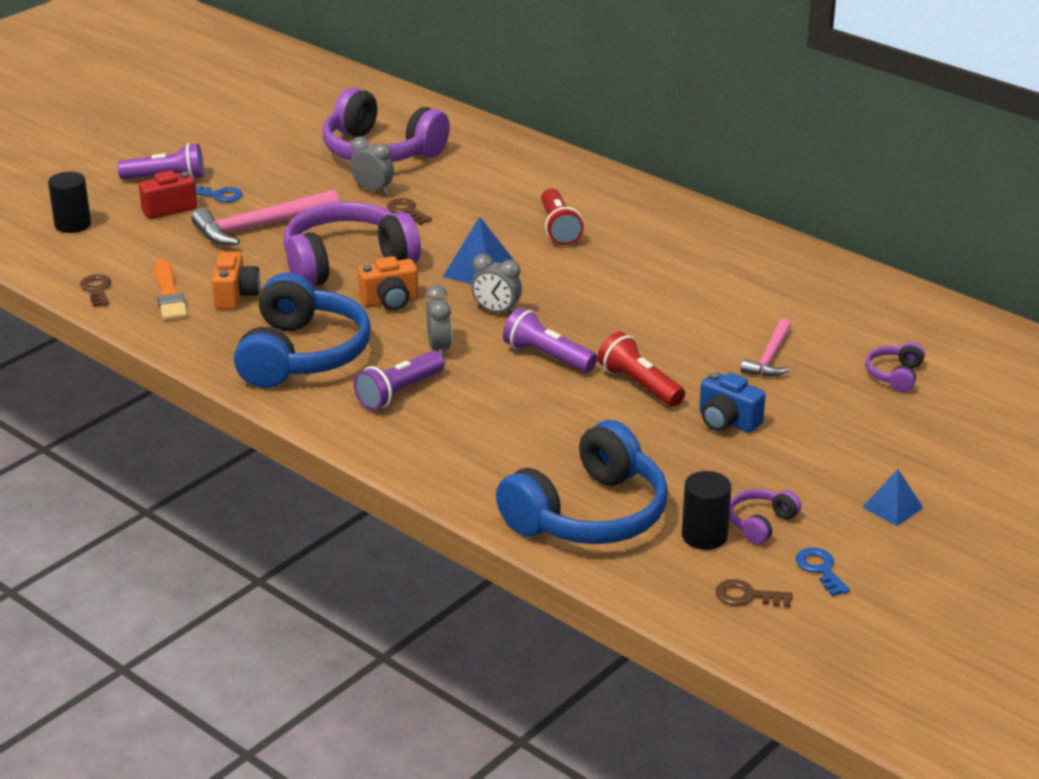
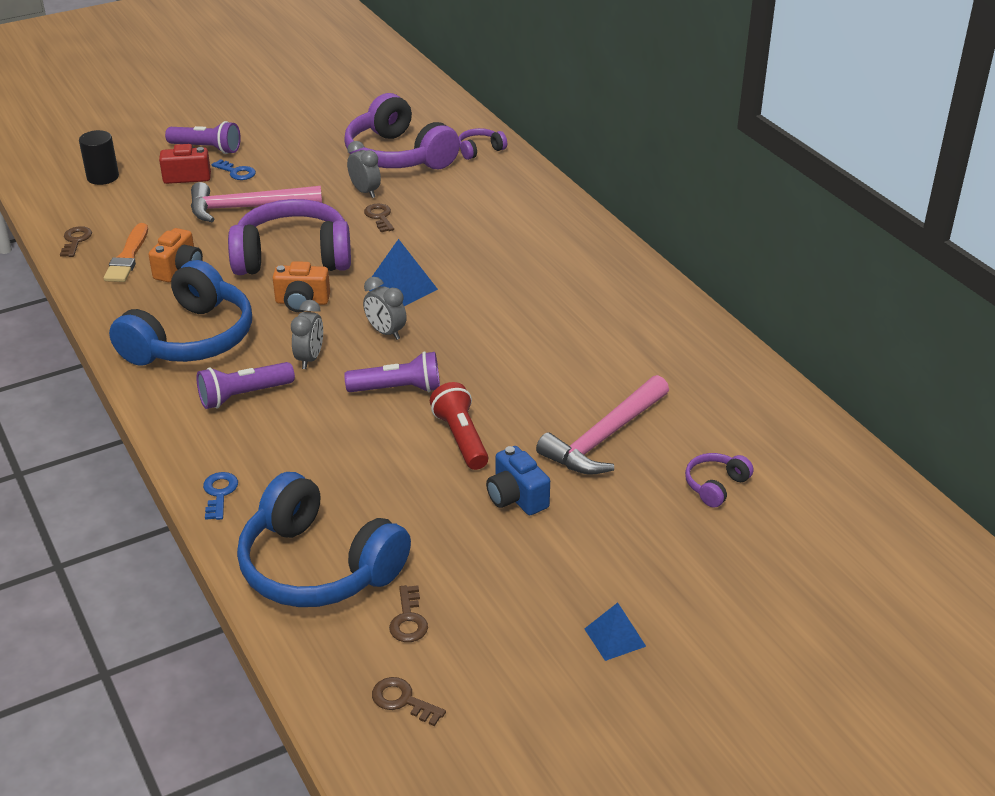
camera: 20 degrees right, 5 degrees up
blue headphones [496,420,668,544] -> blue headphones turned 60 degrees clockwise [237,472,411,607]
purple flashlight [503,307,597,373] -> purple flashlight turned 120 degrees clockwise [344,351,440,392]
red flashlight [541,188,584,245] -> none
black cylinder [682,471,732,550] -> brown key [389,585,428,642]
purple headphones [729,489,801,544] -> purple headphones moved to [459,128,507,160]
pink hammer [740,318,791,377] -> pink hammer [536,375,669,475], size x1.65
blue key [795,547,850,596] -> blue key moved to [203,472,238,520]

